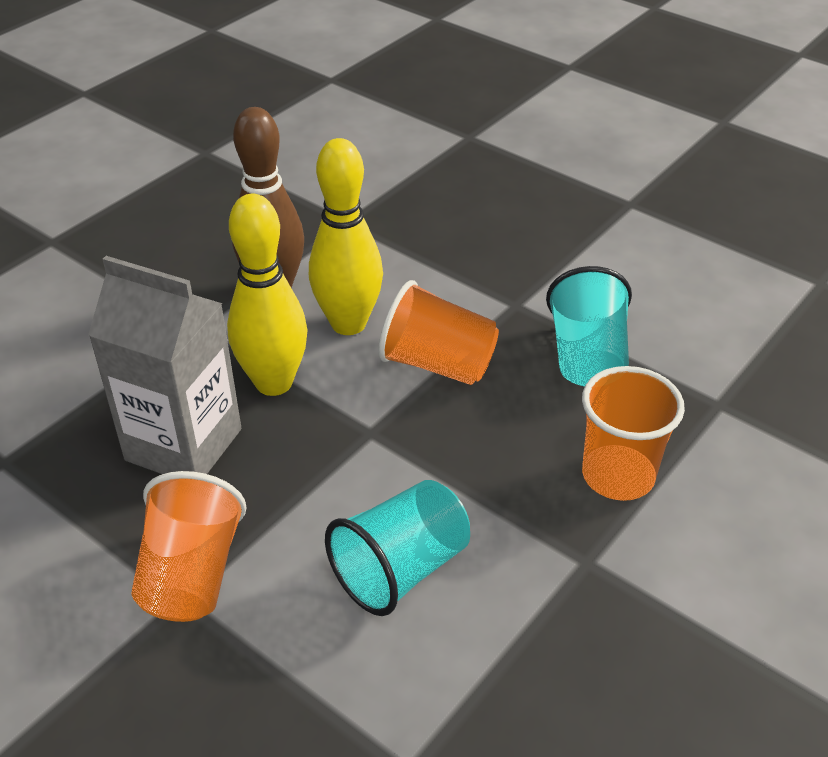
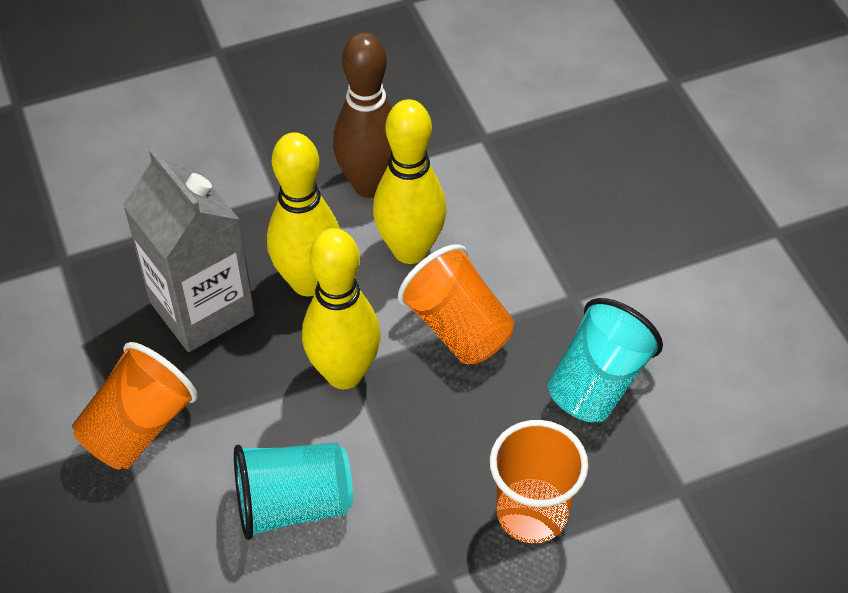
camera: 30 degrees right, 10 degrees up
none -> yellow bowling pin [302,228,381,389]

